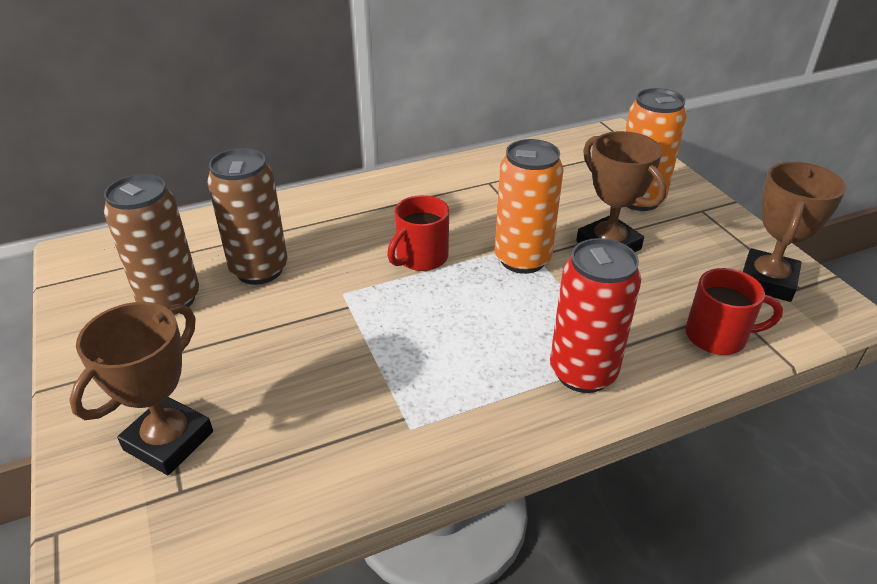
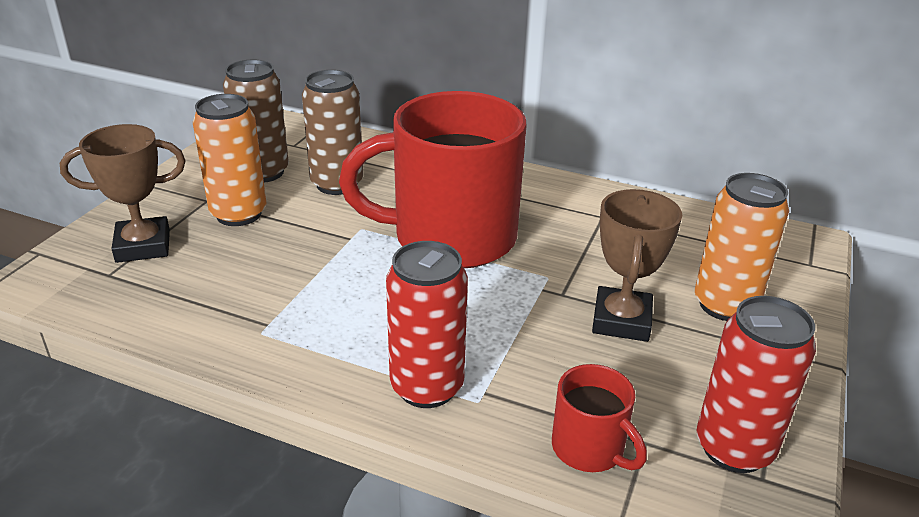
camera: 45 degrees right, 5 degrees down
red mug [387,195,449,271] -> red mug [339,91,526,268], size x2.28
orange can [495,139,564,274] -> orange can moved to [193,94,266,226]
brown trophy [743,162,846,302] -> red can [697,296,816,473]

